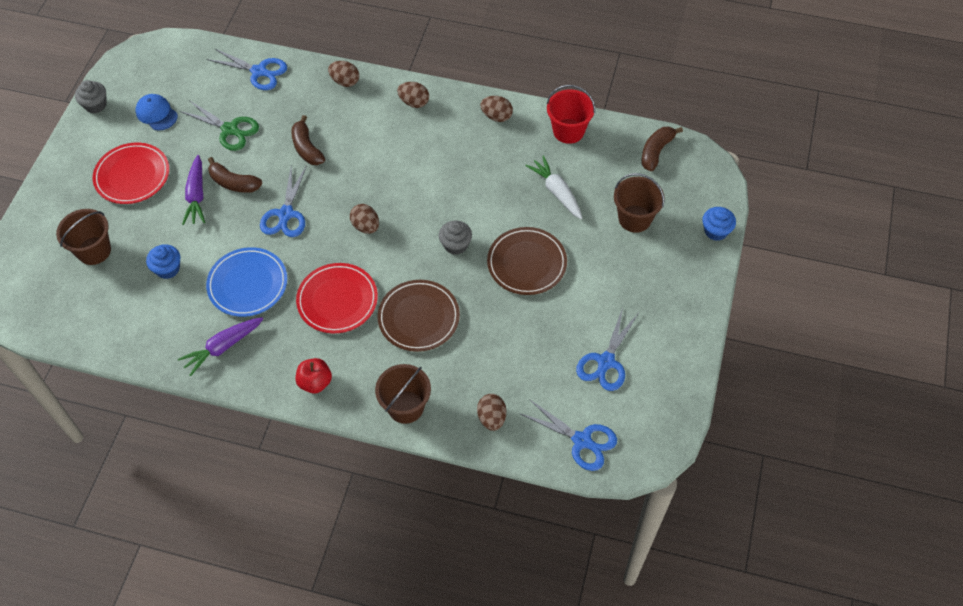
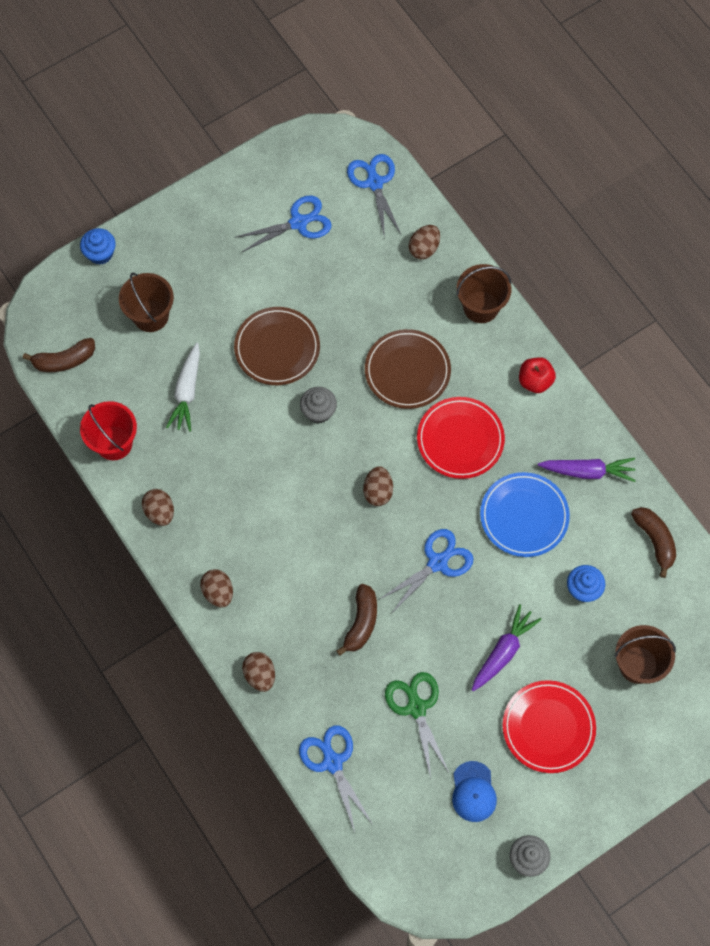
camera: 140 degrees left, 10 degrees up
brown banana [208,157,262,193] -> brown banana moved to [631,507,676,578]

